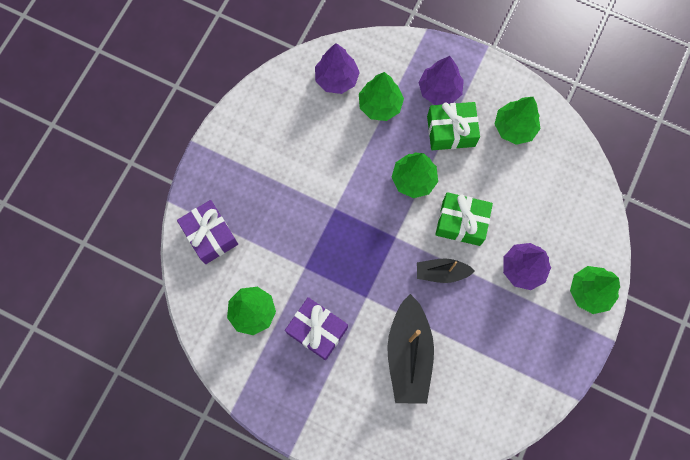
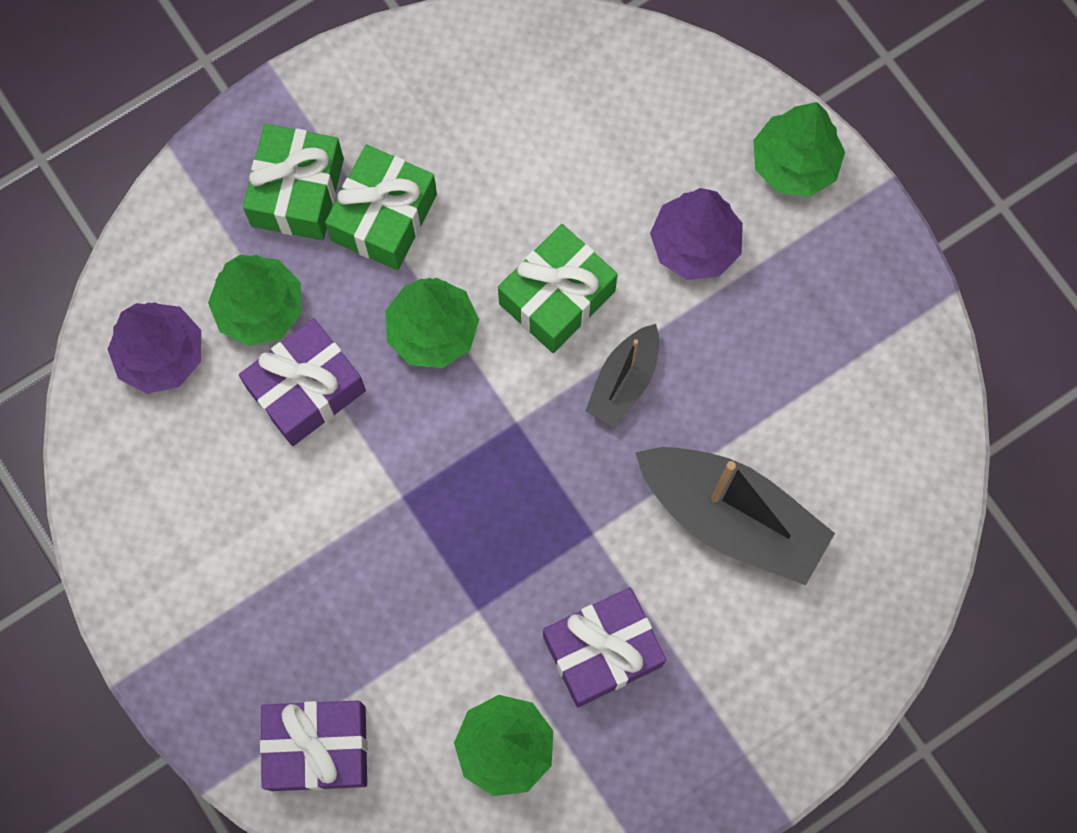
camera: 60 degrees left, 0 degrees up
purple tree [418,56,464,105] -> green gift [243,124,344,240]
green tree [494,97,540,145] -> none
none -> purple gift [239,318,366,446]

